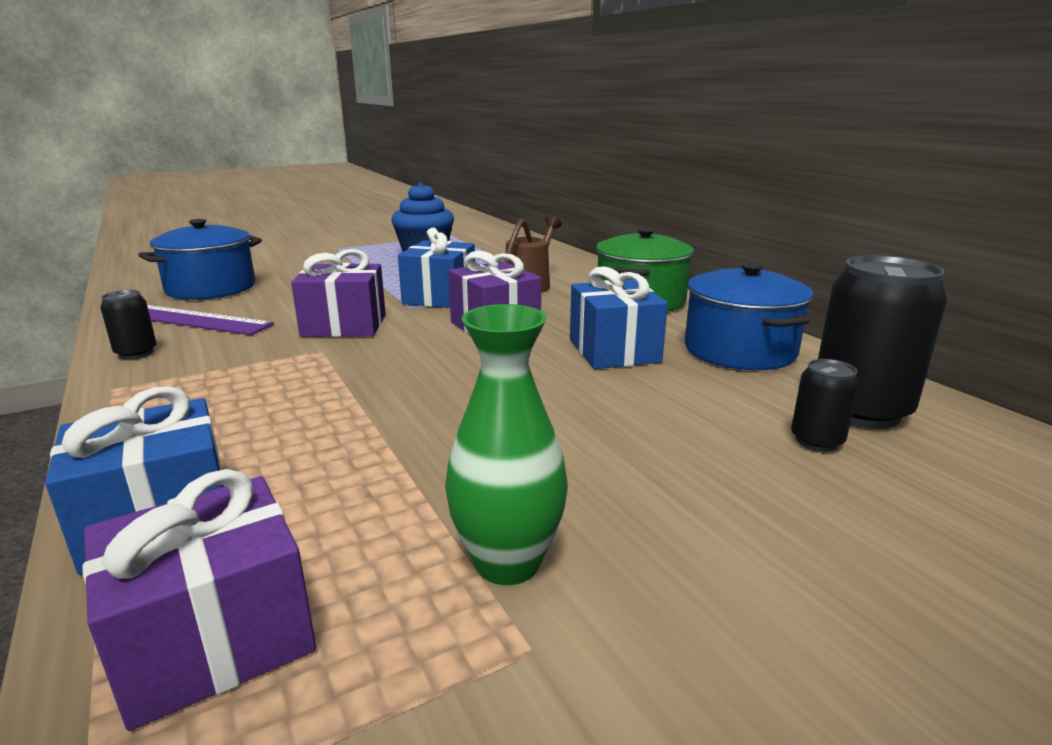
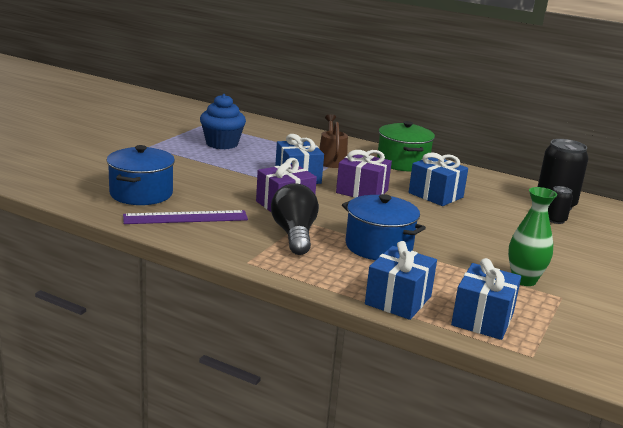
camera: 35 degrees left, 0 degrees up
purple gift [83,469,316,731] -> blue gift [451,258,521,340]
black can [100,290,157,359] -> none
blue pot [685,262,813,370] -> blue pot moved to [342,194,426,260]
none -> black light bulb [271,183,319,255]

